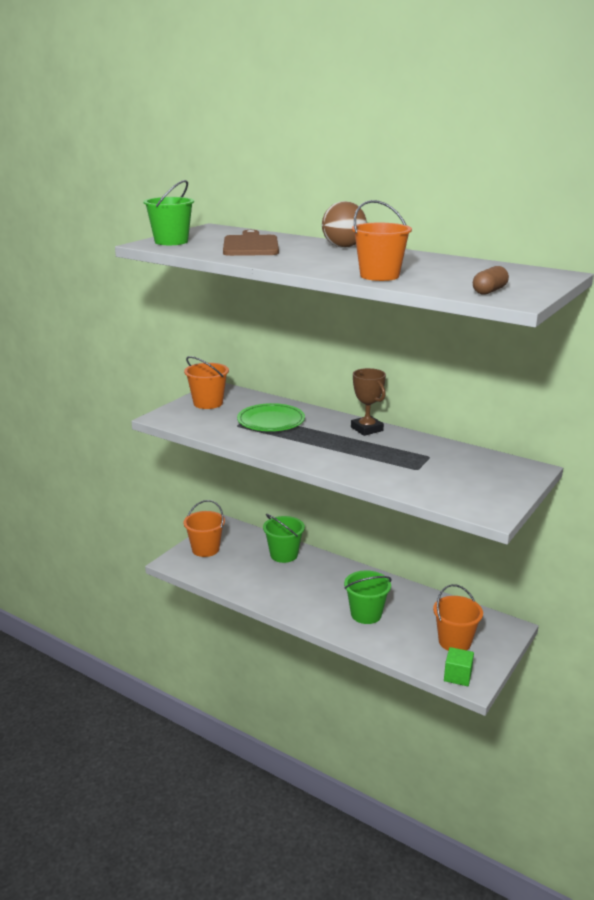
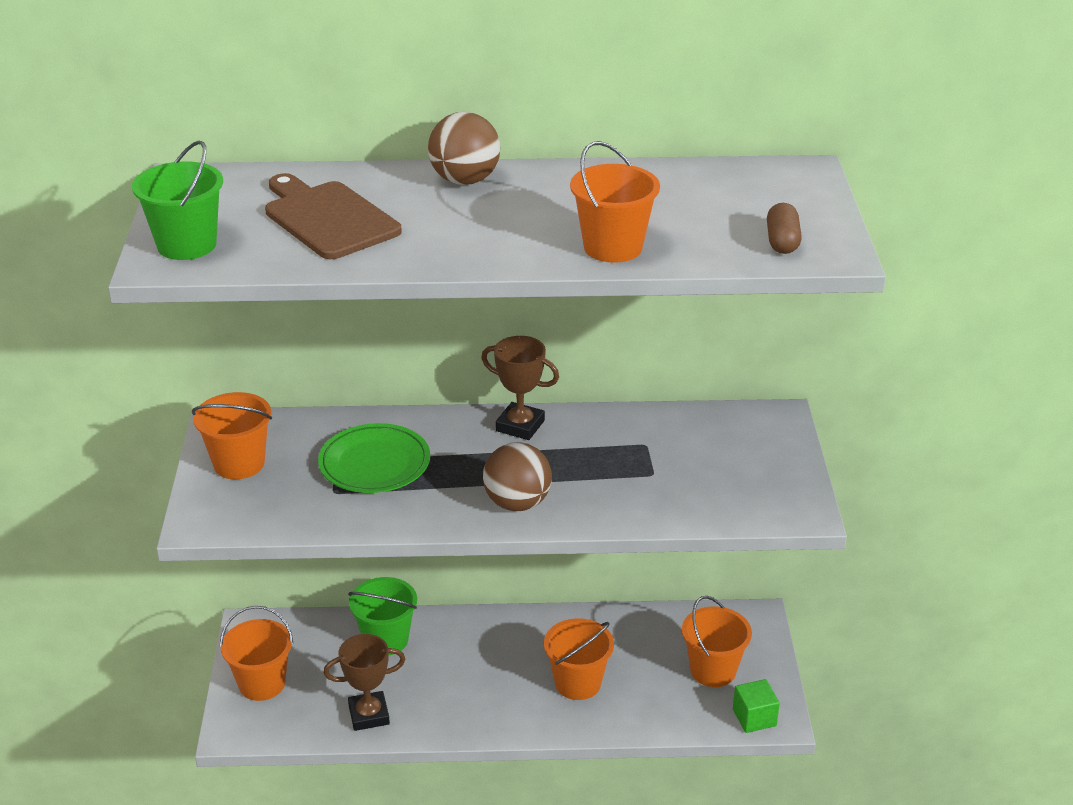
camera: 35 degrees left, 10 degrees up
green bucket [344,571,392,624] -> orange bucket [544,618,614,700]
none -> brown trophy [324,634,406,731]
none -> brown ball [483,442,552,511]

